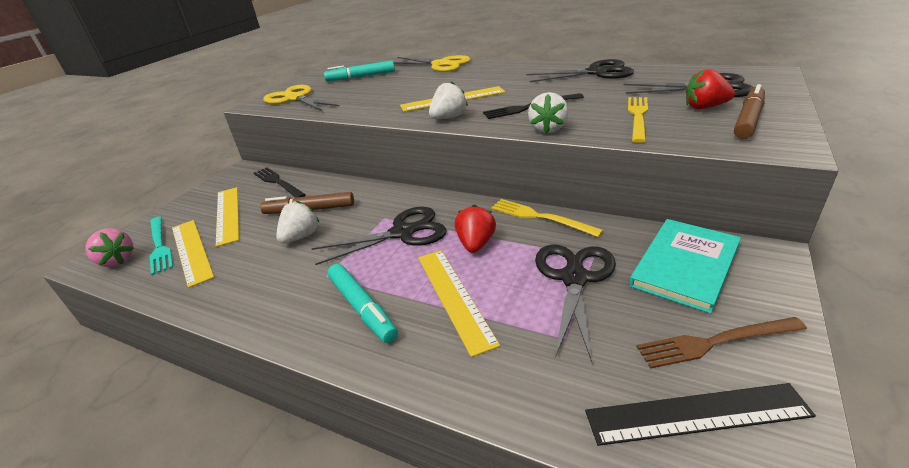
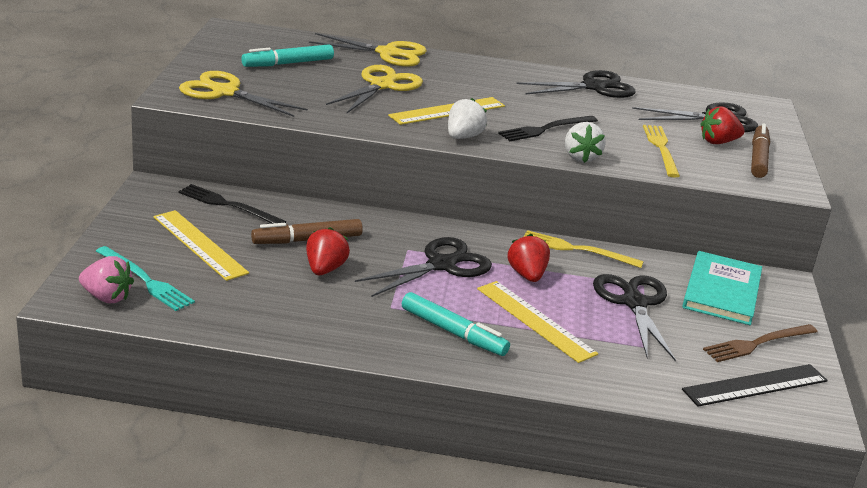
camera: 25 degrees left, 5 degrees down
yellow ruler [172,220,214,288] -> none
white strawberry [276,201,320,244] -> red strawberry [306,227,350,275]
none -> yellow scissors [326,65,423,113]

